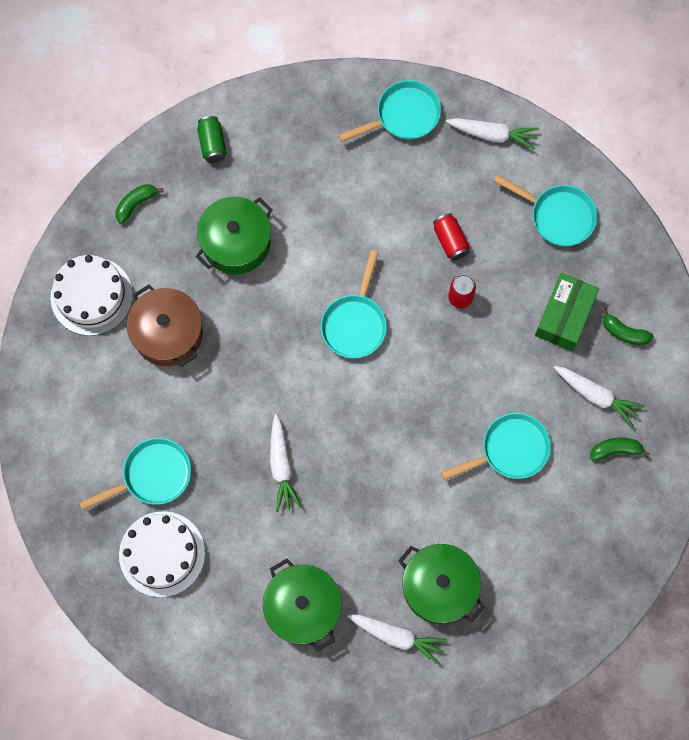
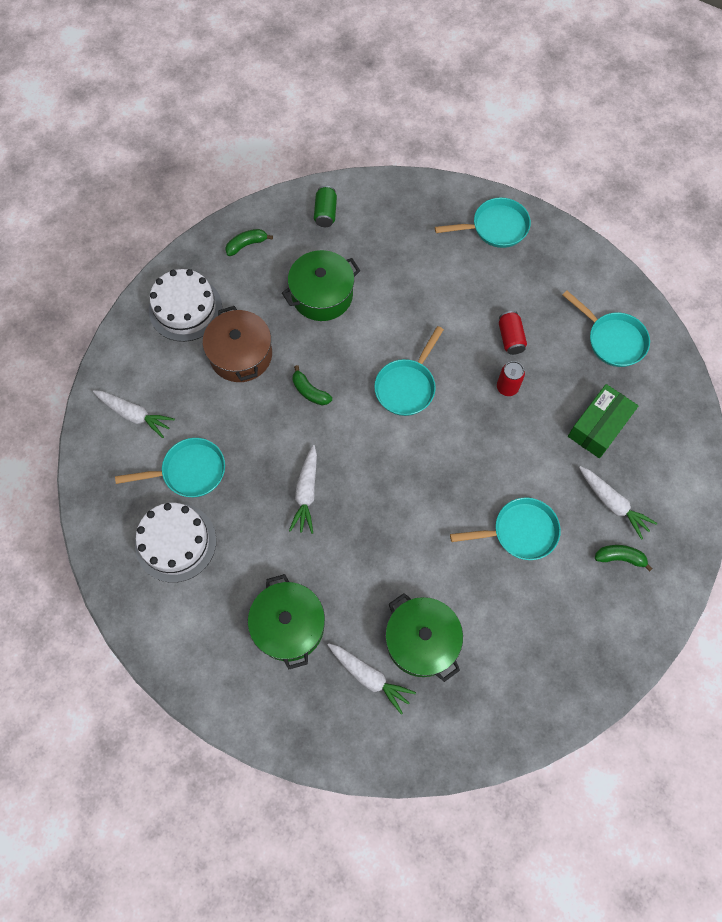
camera: 15 degrees right, 5 degrees down
white carrot [446,118,539,150] -> white carrot moved to [93,390,175,438]
green banana [601,308,654,345] -> green banana moved to [293,365,332,405]

